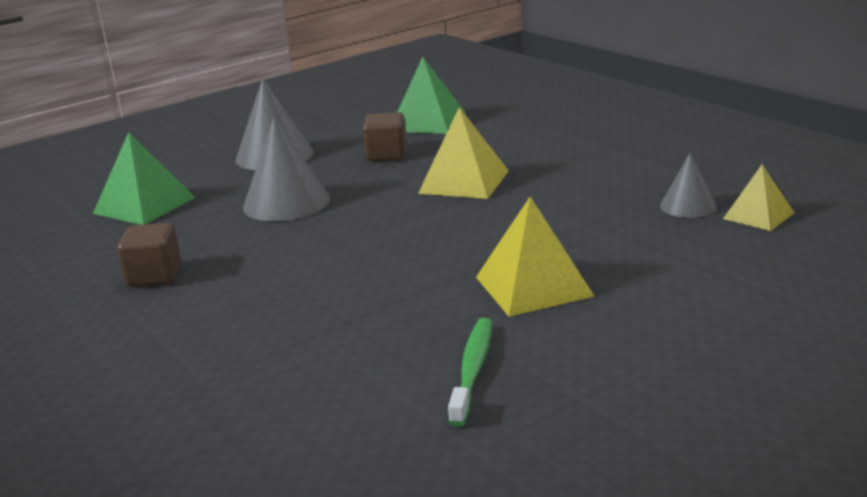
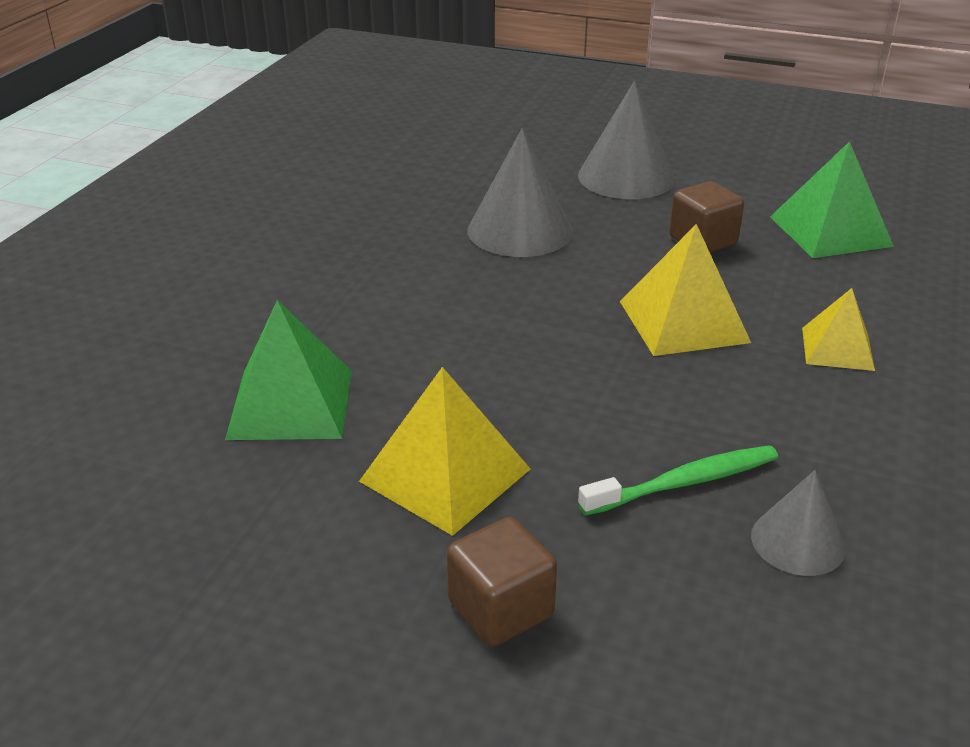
camera: 55 degrees right, 10 degrees up
green pyramid [93,132,196,225] -> green pyramid moved to [225,300,352,440]
brown cube [117,223,181,287] -> brown cube moved to [447,517,557,647]
green toothbrush [448,318,492,427] -> green toothbrush moved to [578,445,778,516]
yellow pyramid [723,164,794,231] -> yellow pyramid moved to [802,288,875,371]

